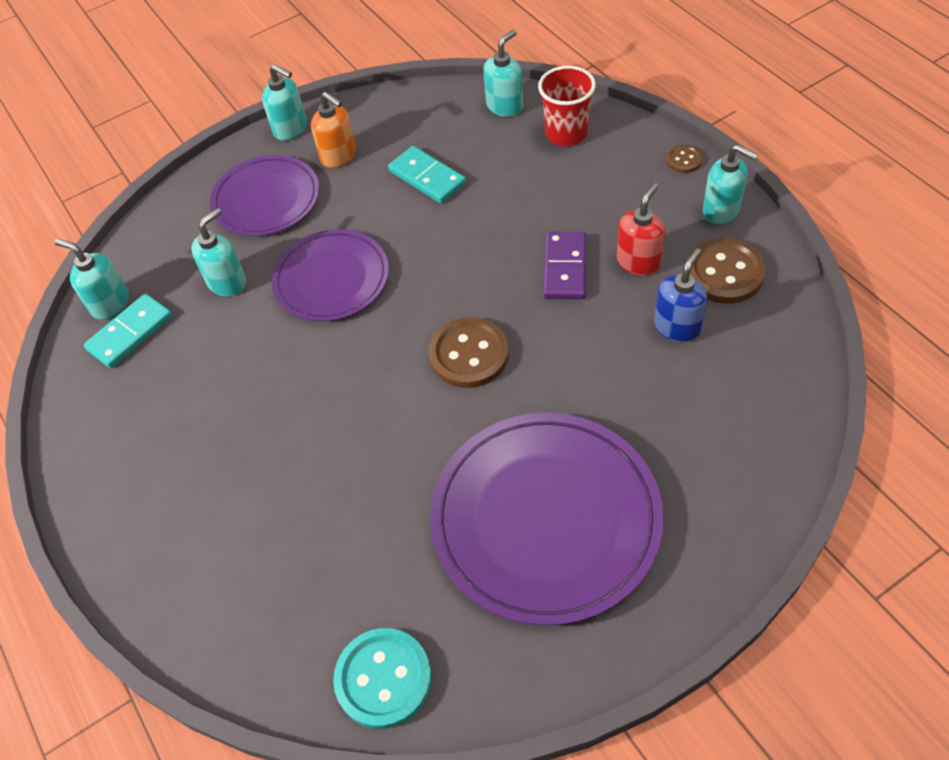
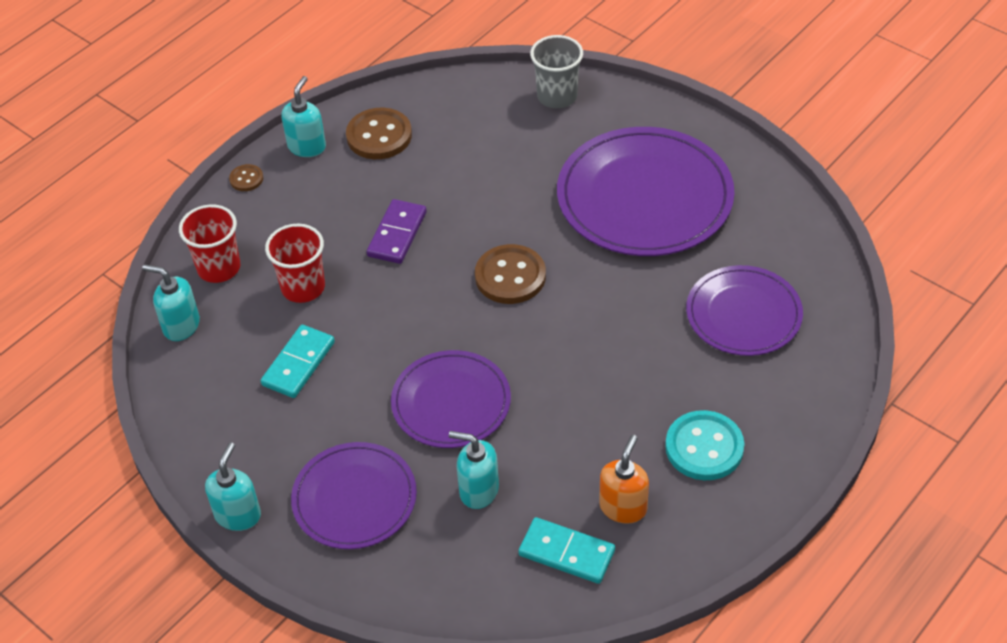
camera: 110 degrees left, 5 degrees down
turquoise soap dispenser [54,239,129,320] -> none
orange soap dispenser [311,92,356,168] -> orange soap dispenser moved to [599,435,649,524]
turquoise button [333,628,432,729] -> turquoise button moved to [665,410,744,480]
purple domino [543,232,586,299] -> purple domino turned 60 degrees counterclockwise [367,199,427,264]
red soap dispenser [617,183,665,275] -> none
blue soap dispenser [654,248,707,342] -> none
none -> red cup [265,224,325,303]
none -> grey cup [530,35,583,108]
none -> purple plate [686,265,803,356]

